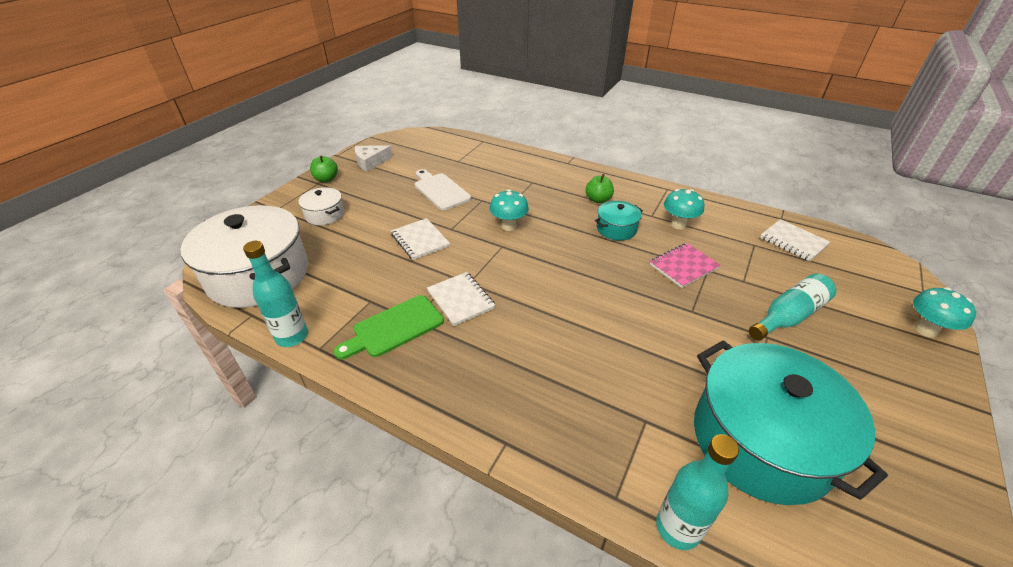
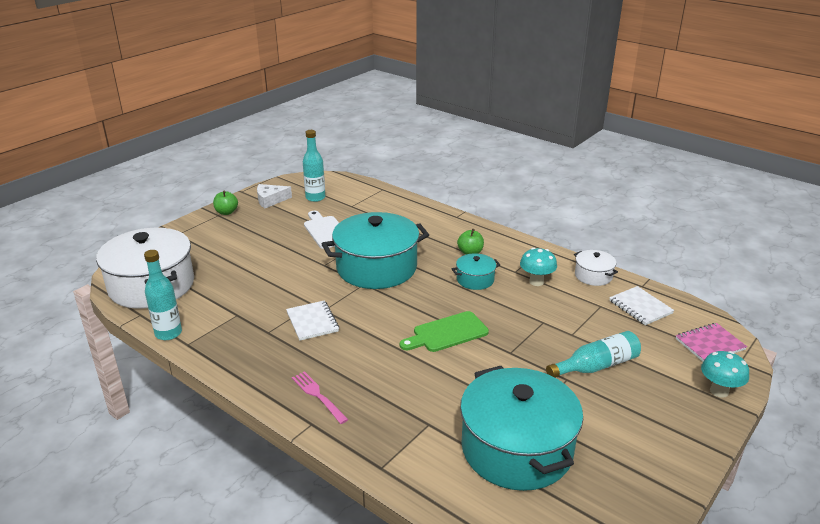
camera: 10 degrees right, 10 degrees down
white pot [299,187,344,225] -> white pot moved to [574,250,618,286]
green cutting board [334,295,444,359] -> green cutting board moved to [400,311,489,352]
white notebook [391,218,450,260] -> none
turquoise mushroom [489,189,529,231] -> turquoise pot [322,212,429,289]
pink notebook [650,243,721,288] -> pink notebook moved to [676,323,747,362]
turquoise bottle [656,434,739,550] -> turquoise bottle moved to [303,130,325,202]
none -> pink fork [292,371,349,424]

